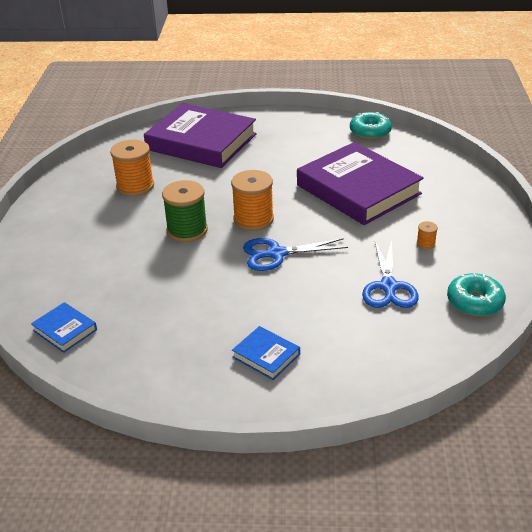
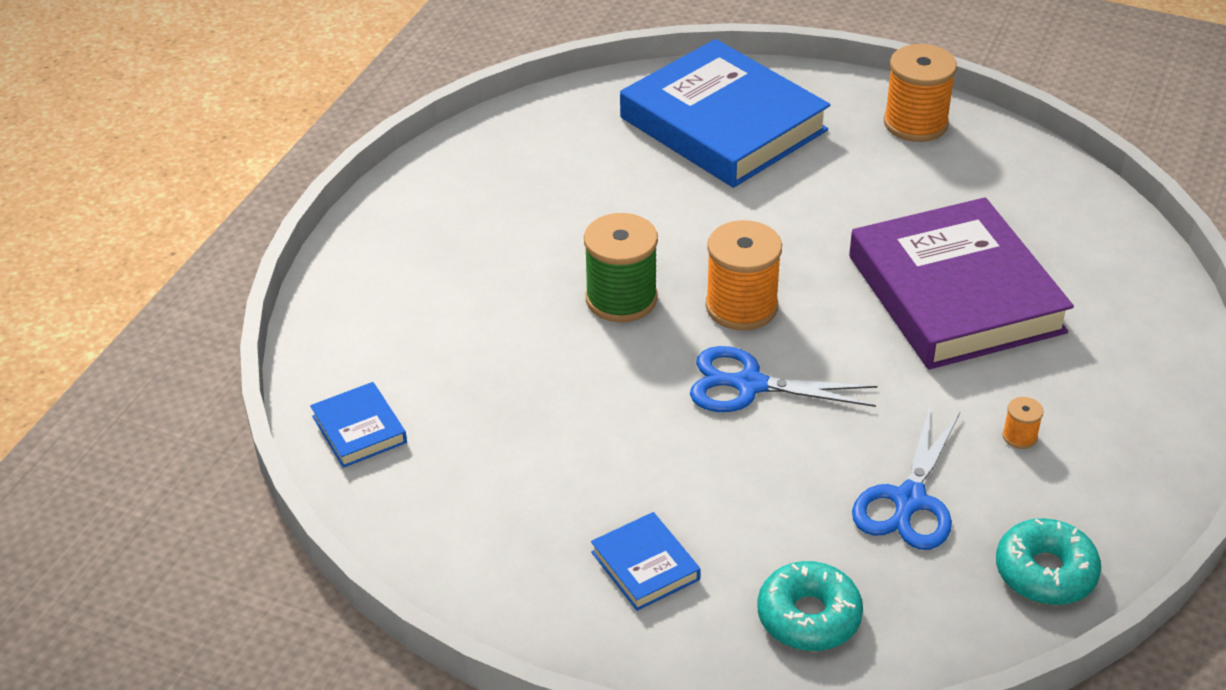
camera: 20 degrees right, 5 degrees up
orange spool [110,140,154,196] -> orange spool moved to [884,44,957,142]
purple book [144,103,257,168] -> blue book [620,39,830,188]
turquoise donut [350,112,392,140] -> turquoise donut moved to [757,561,863,651]

